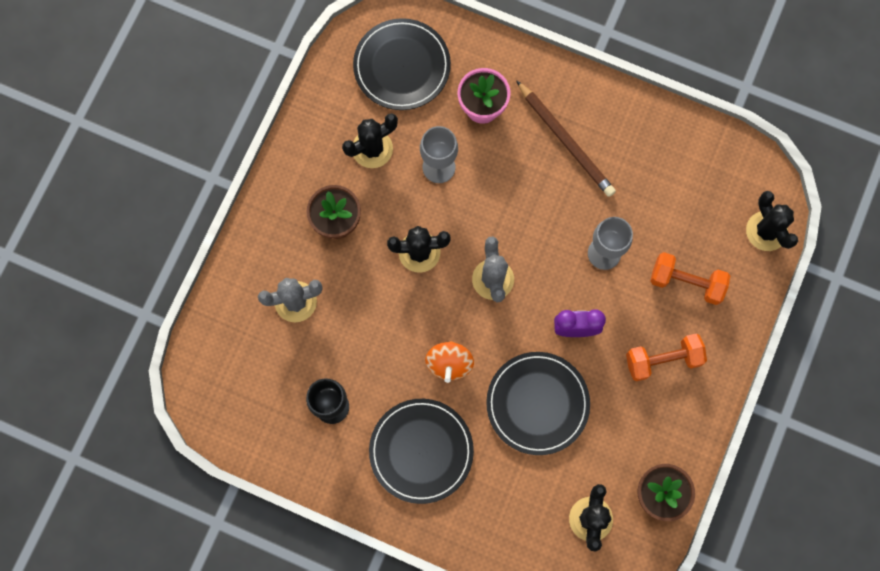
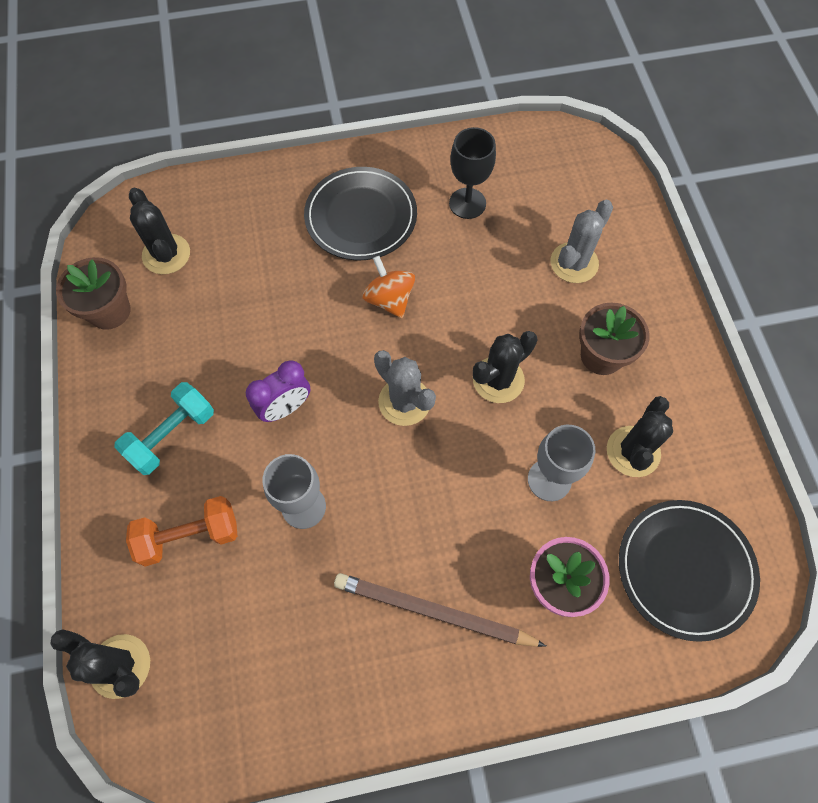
camera: 145 degrees right, 10 degrees down
black plate [486,352,590,455] -> none
orange dumbbell [626,333,707,381] -> turquoise dumbbell [114,382,214,475]

